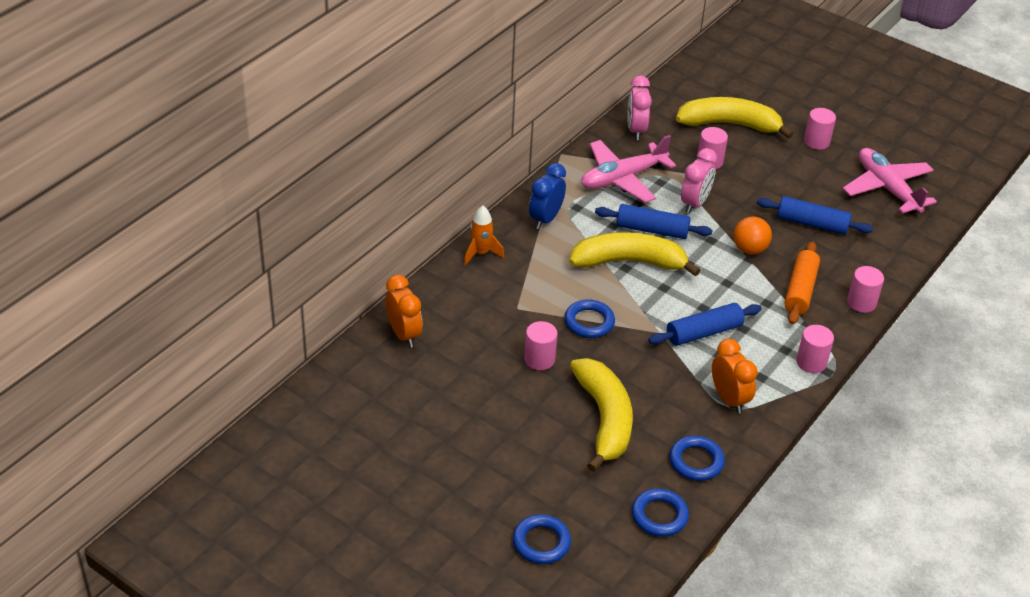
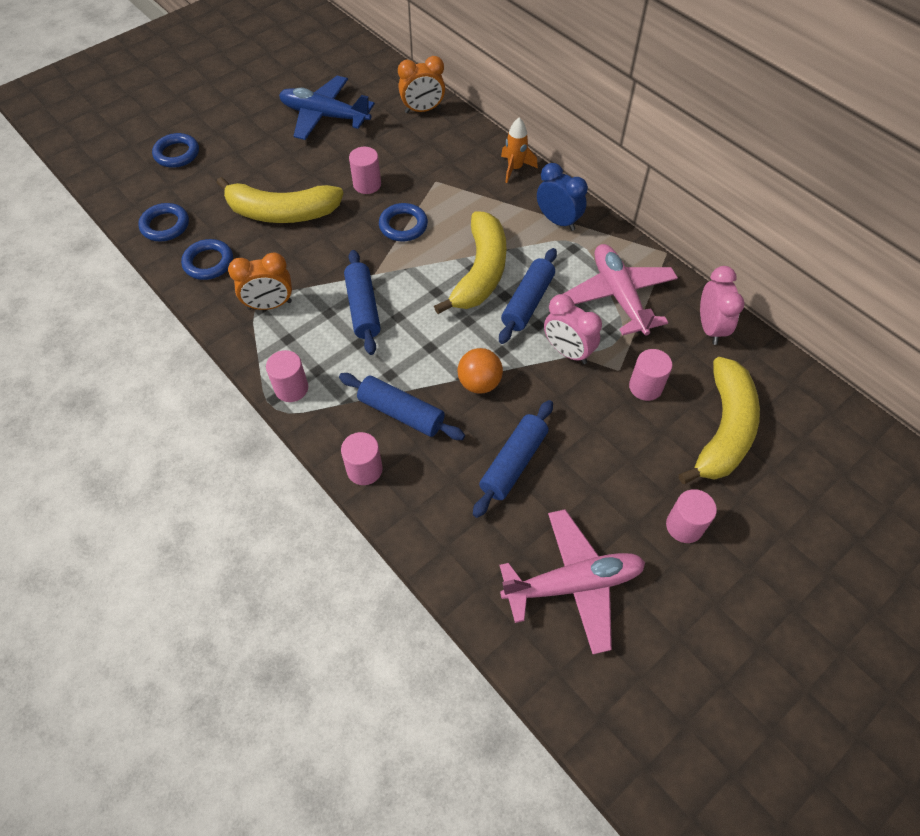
camera: 105 degrees right, 15 degrees up
pink clock [628,76,652,140] -> pink clock turned 75 degrees clockwise [700,266,745,345]
orange rolling pin [784,241,820,324] -> blue rolling pin [339,373,465,440]
none -> blue plane [279,76,375,140]

